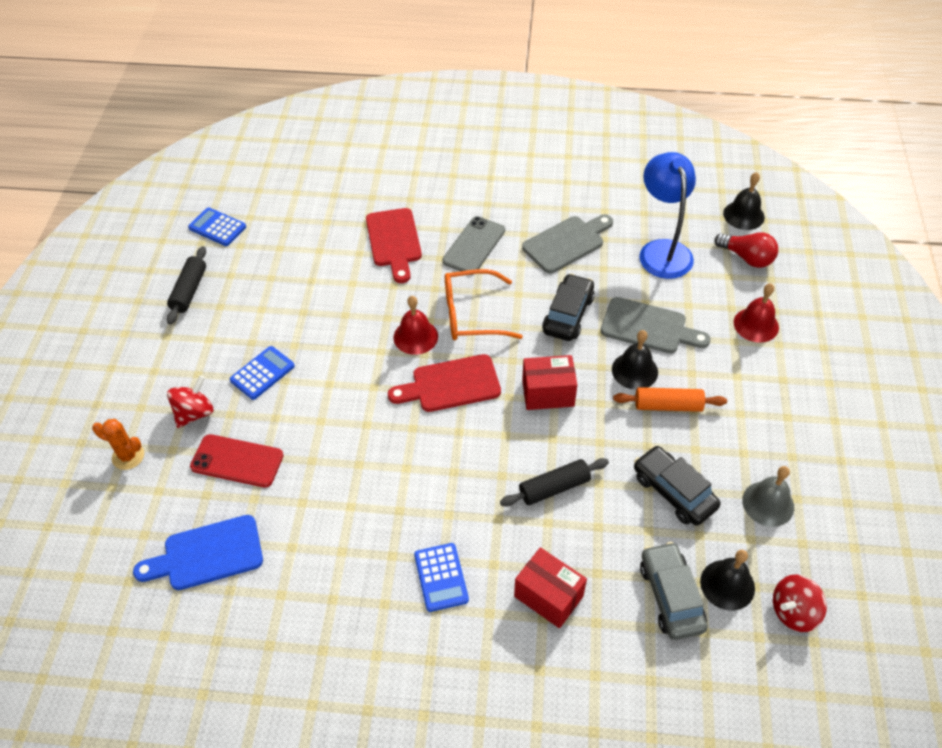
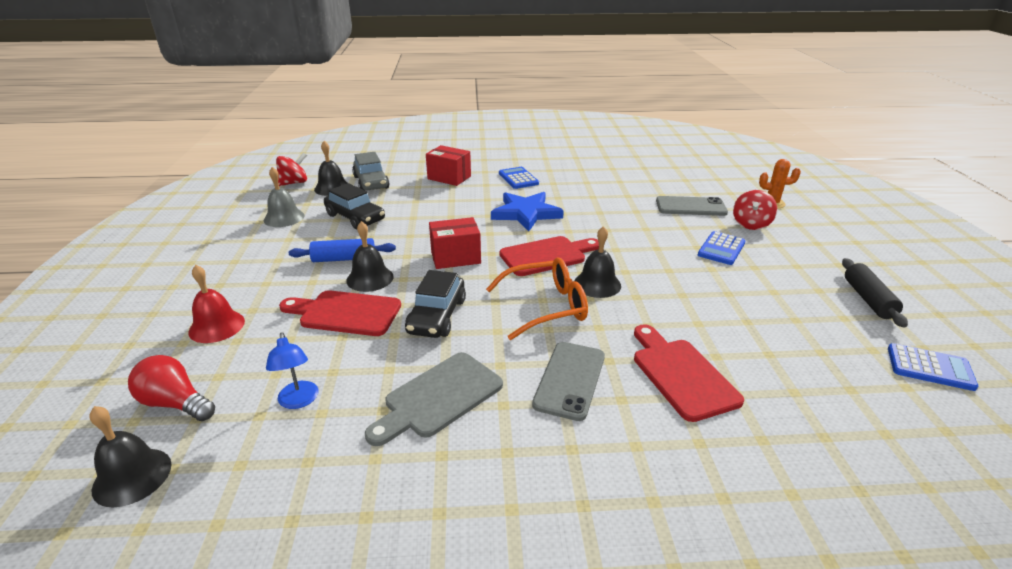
camera: 170 degrees right, 20 degrees down
blue cutting board [133,515,263,590] -> none
red phone [190,434,284,488] -> grey phone [656,196,728,216]
red bell [393,296,438,355] -> black bell [574,226,621,298]
black rolling pin [500,458,609,507] -> none
grey cutting board [601,297,711,353] -> red cutting board [279,290,401,336]
orange rolling pin [613,387,727,412] -> blue rolling pin [289,238,396,262]
blue lamp [639,152,696,279] -> blue lamp [266,332,319,409], size x0.51
none -> blue star [491,192,564,231]

